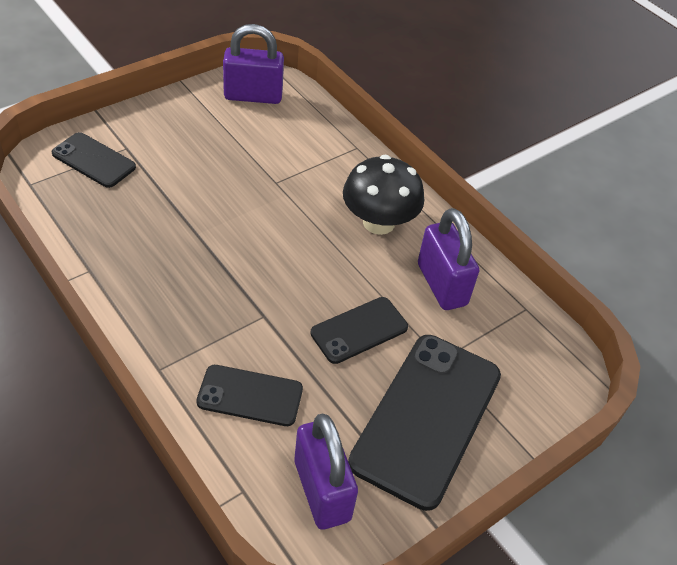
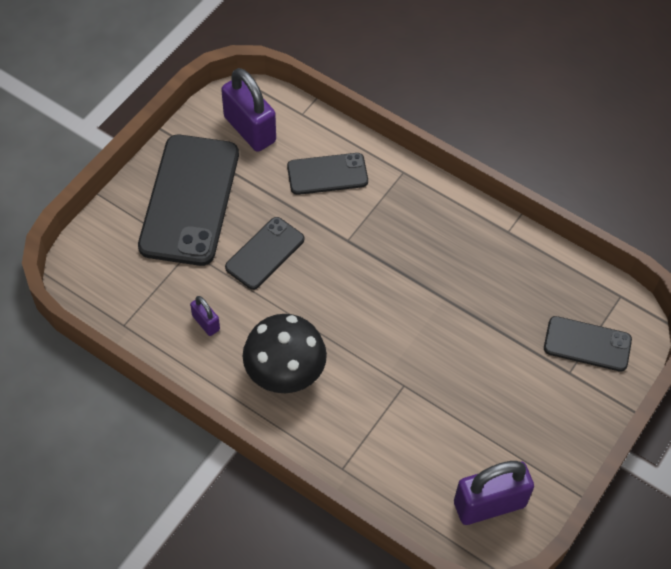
camera: 165 degrees right, 10 degrees up
purple padlock [418,208,479,310] -> purple padlock [190,296,220,336], size x0.49

